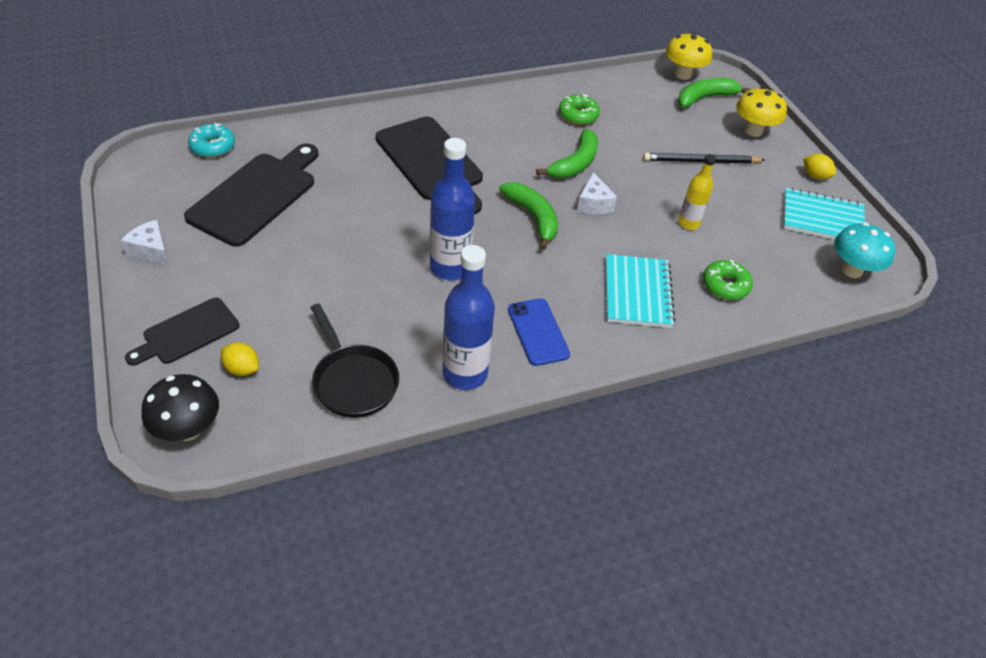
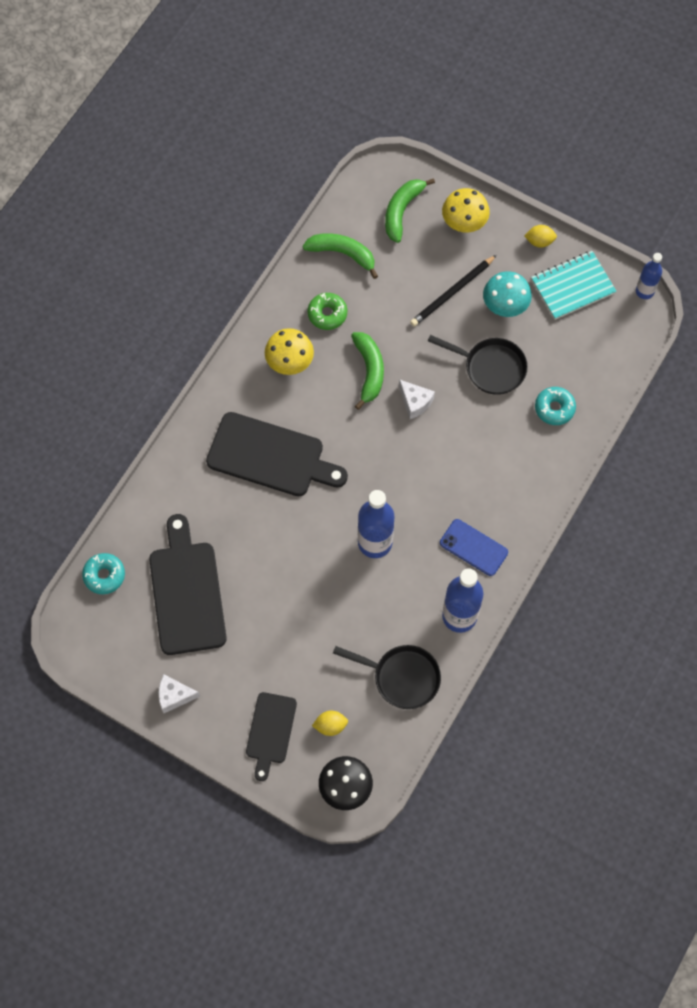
camera: 35 degrees left, 20 degrees up
green banana [499,182,558,250] -> green banana moved to [303,233,378,279]
turquoise notebook [606,254,675,328] -> none
yellow mushroom [666,33,712,80] -> yellow mushroom moved to [265,328,314,375]
yellow bottle [678,154,716,230] -> black pan [428,335,528,395]
green donut [703,260,753,300] -> turquoise donut [535,387,576,425]
turquoise mushroom [834,222,895,278] -> turquoise mushroom moved to [483,271,532,317]
none -> blue bottle [636,253,662,299]

